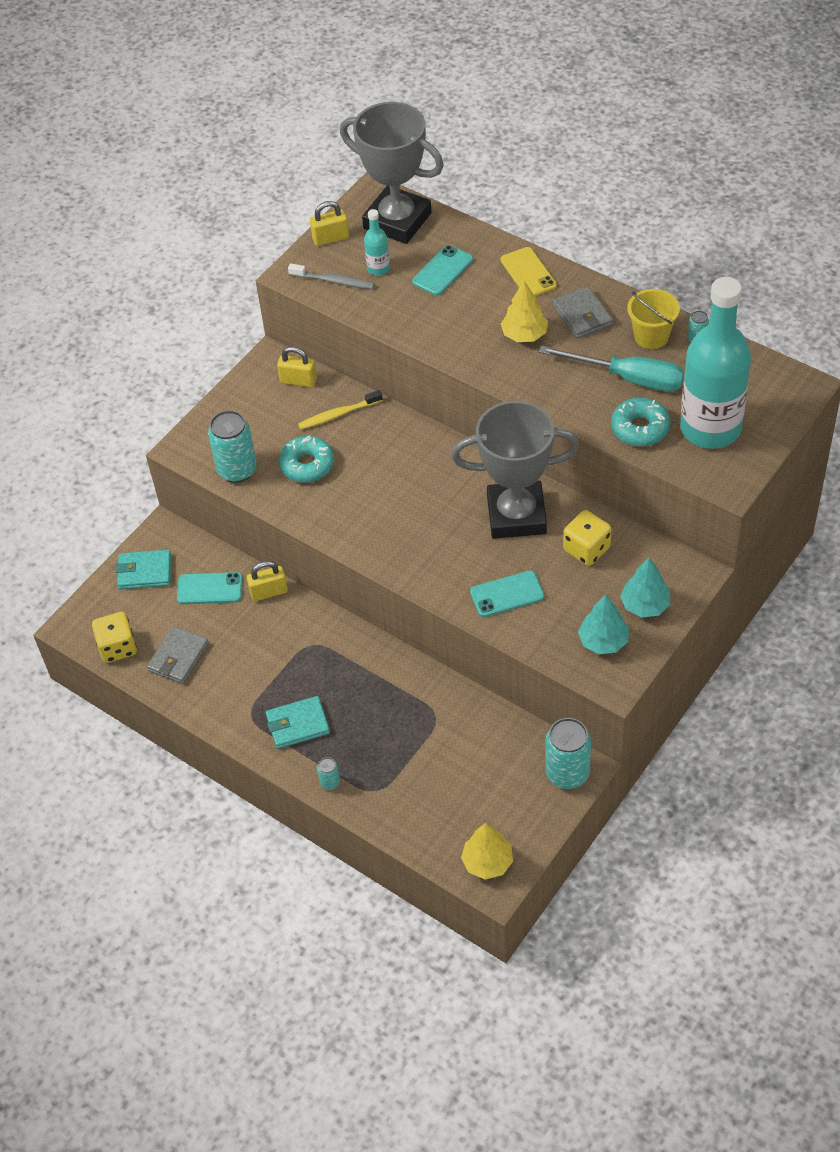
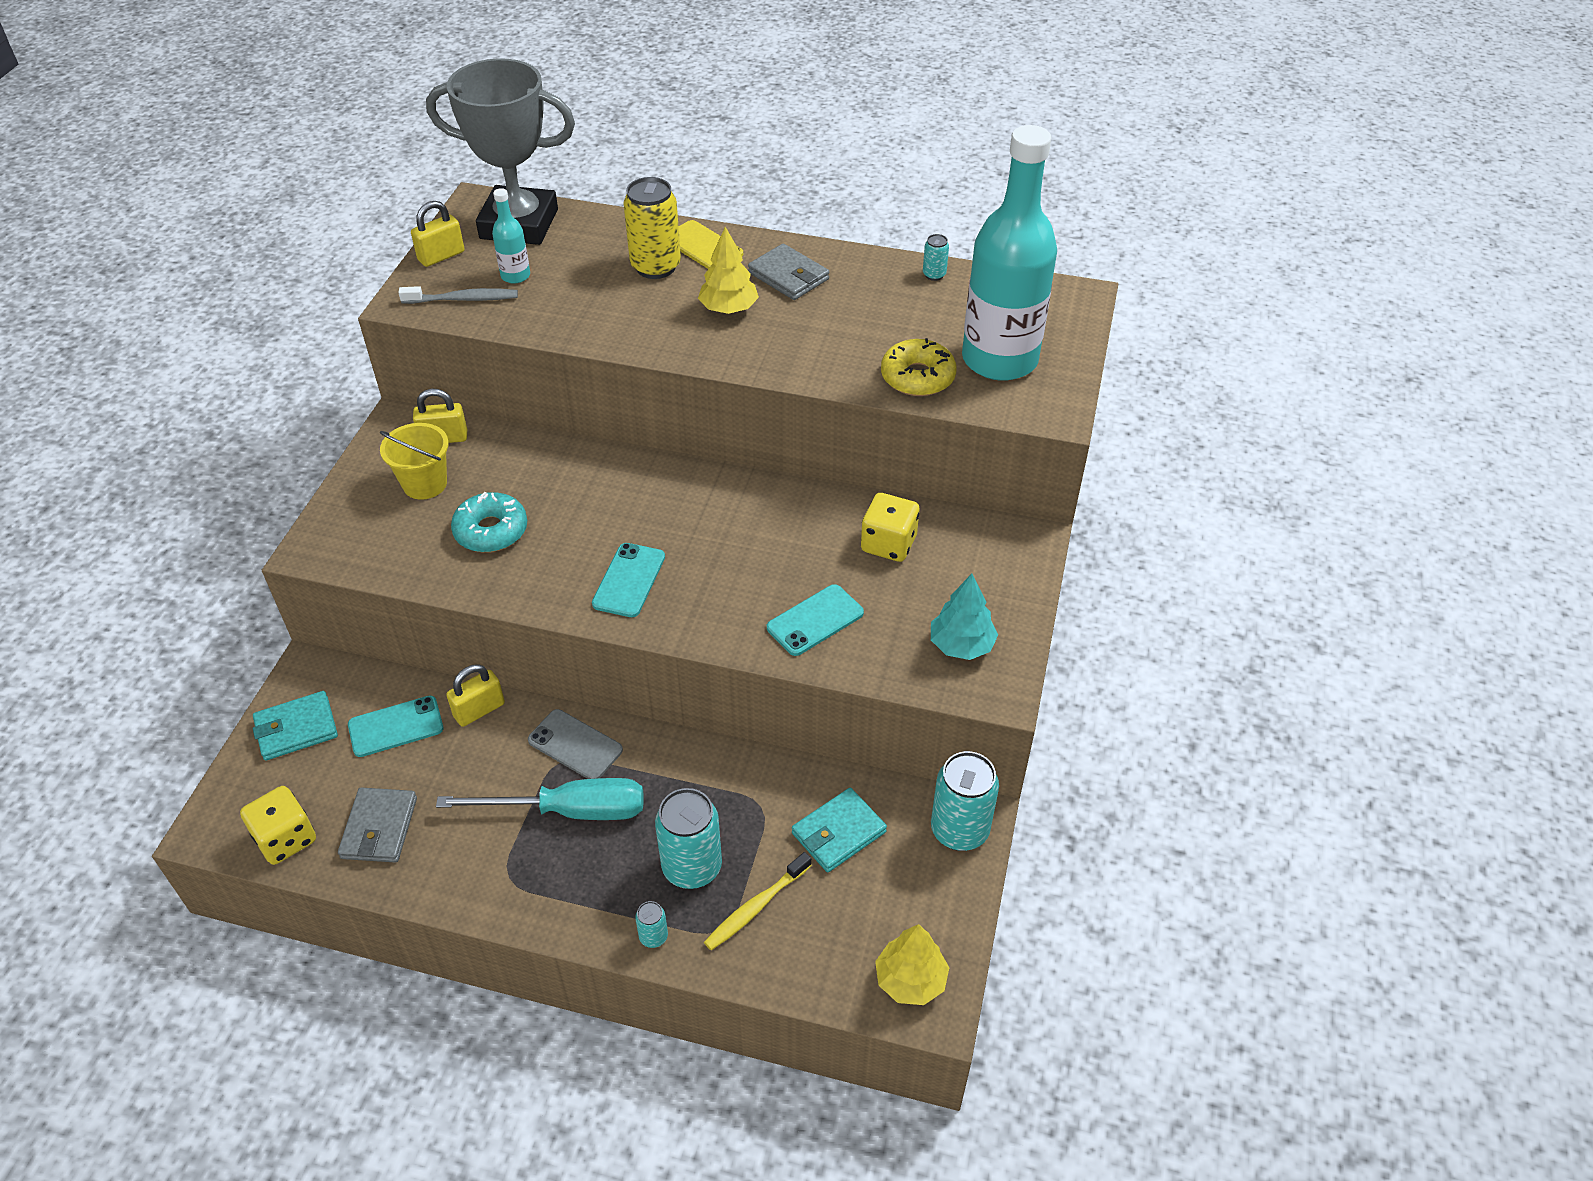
camera: 25 degrees left, 5 degrees down
turquoise can [208,410,257,483] -> turquoise can moved to [655,788,722,889]
turquoise wallet [266,696,330,749] -> turquoise wallet moved to [792,788,887,872]
yellow toothbrush [298,390,383,430] -> yellow toothbrush moved to [704,852,812,950]
turquoise phone [412,245,473,295] -> turquoise phone moved to [592,543,665,617]
grey trophy [451,401,580,539] -> none
turquoise screwdriver [539,346,684,392] -> turquoise screwdriver moved to [436,778,643,820]
turquoise donut [611,397,670,447] -> yellow donut [881,338,957,396]
turquoise tree [620,558,670,618] -> none
yellow bucket [627,289,680,349] -> yellow bucket moved to [380,423,449,500]
none -> grey phone [528,709,623,779]
none -> yellow can [623,177,681,279]

